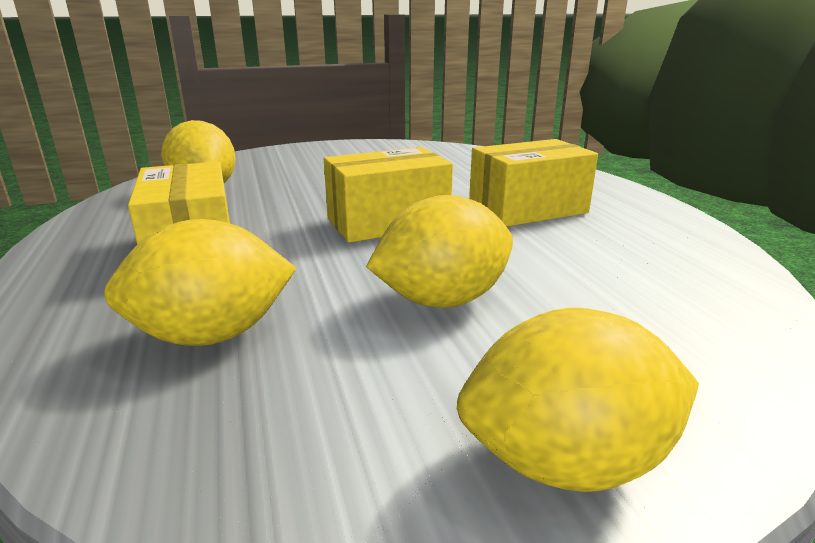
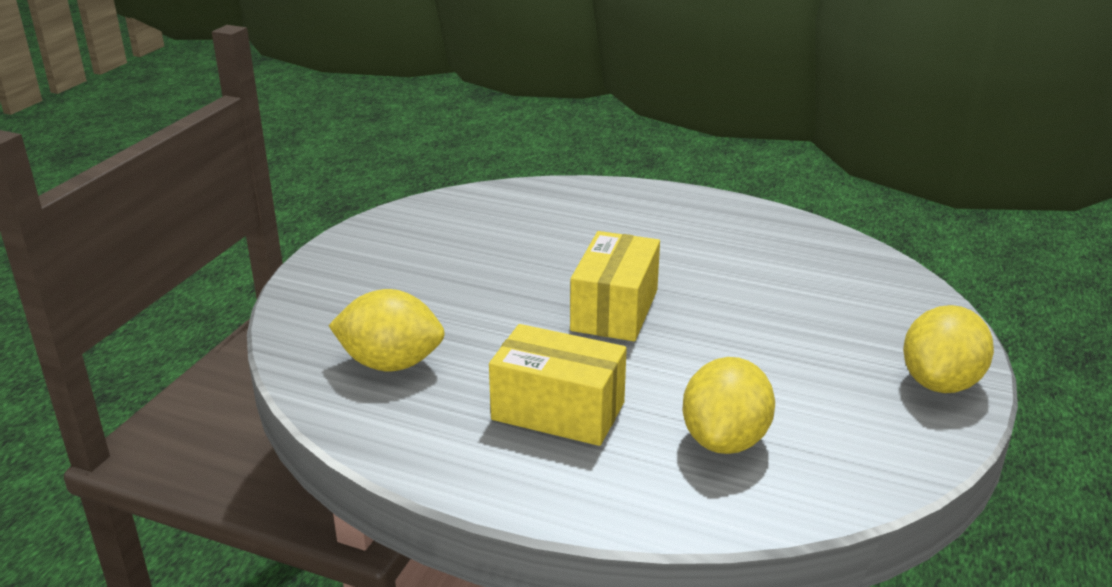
camera: 50 degrees left, 5 degrees up
yellow lemon [366,195,513,308] -> none
yellow box [469,139,598,227] -> none

